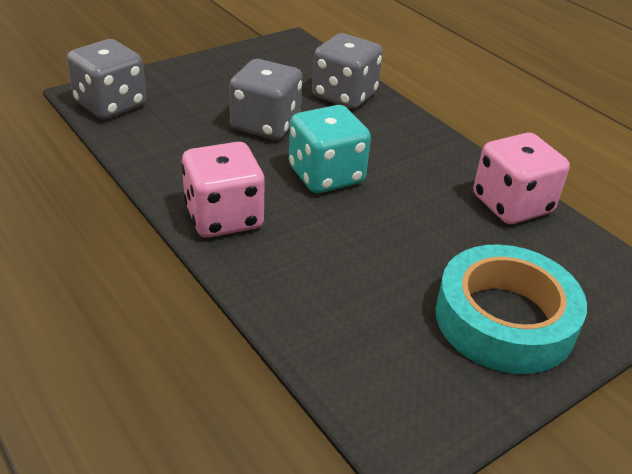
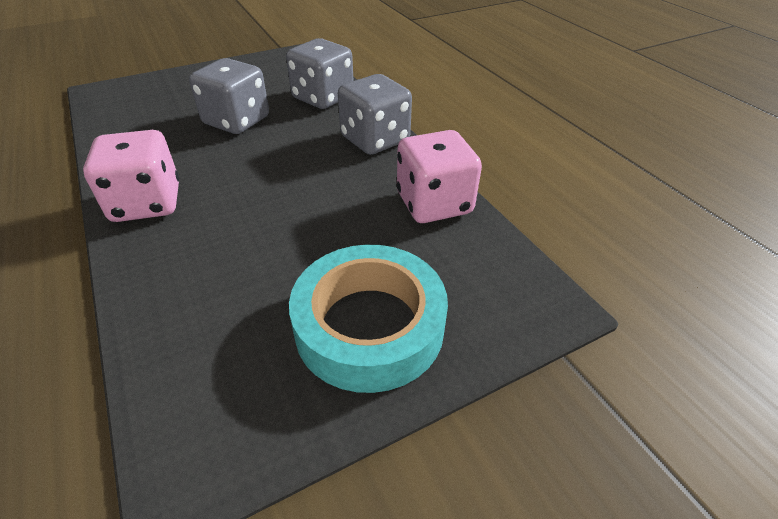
camera: 10 degrees right, 5 degrees up
grey dice [67,39,147,119] -> grey dice moved to [338,74,412,155]
turquoise dice [289,105,371,193] -> none

